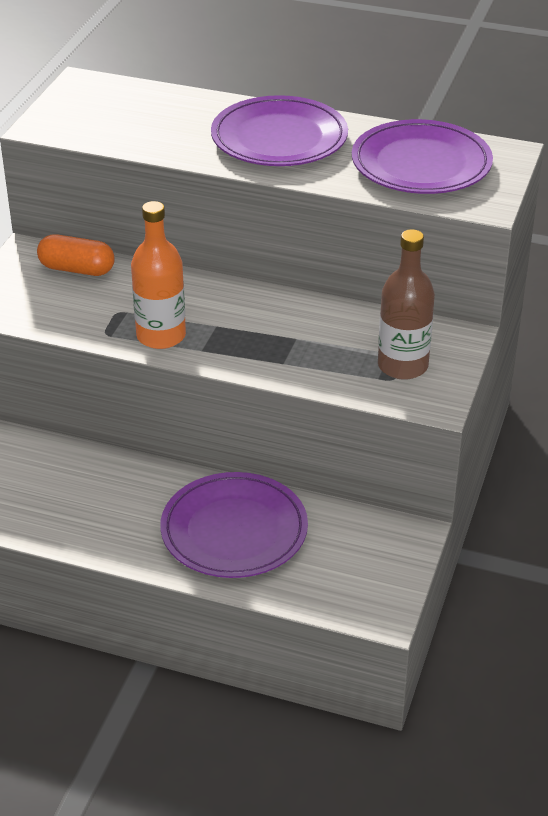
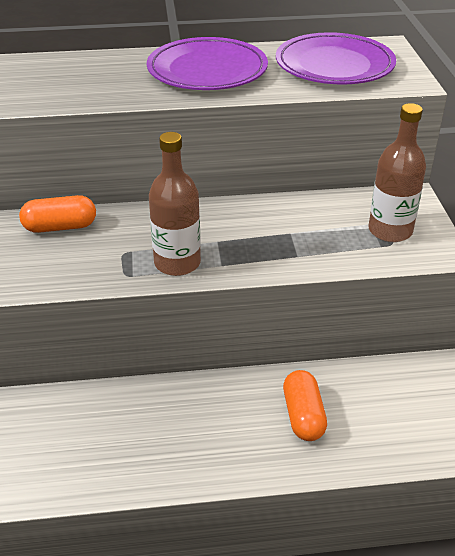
camera: 25 degrees left, 0 degrees up
orange bottle [131,201,186,349] -> brown bottle [149,132,201,276]
purple plate [160,472,308,578] -> orange capsule [283,370,327,441]

